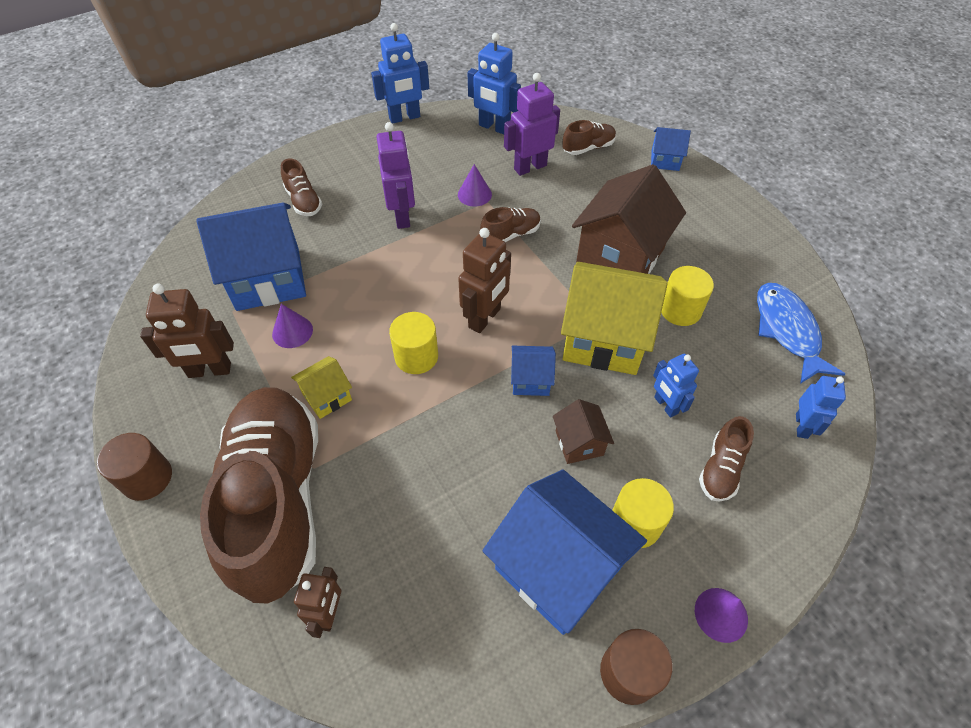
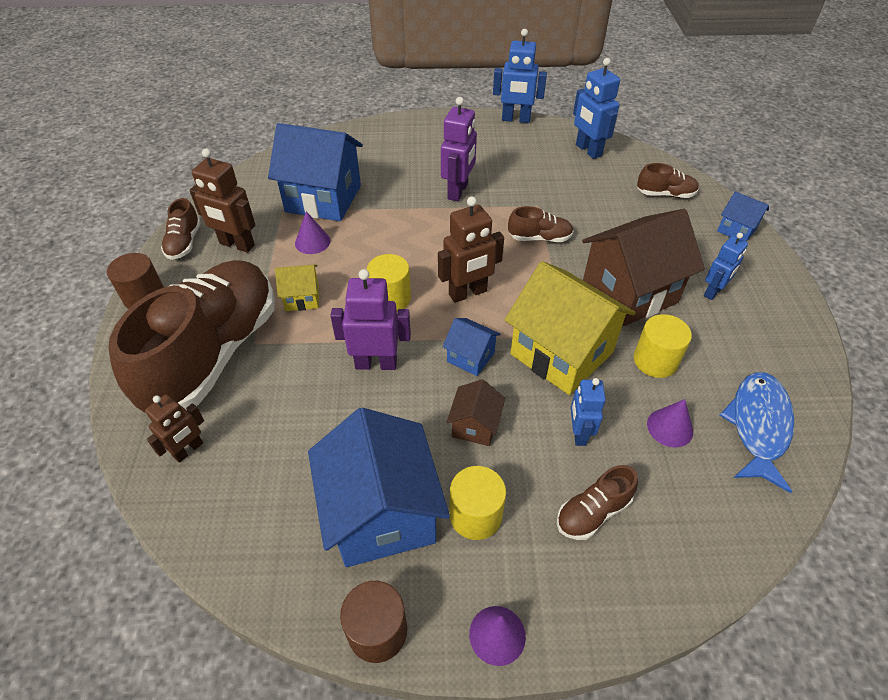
camera: 30 degrees right, 5 degrees down
brown shoe [281,158,322,216] -> brown shoe moved to [161,198,201,260]
purple cone [458,164,492,207] -> purple cone moved to [647,399,693,447]
purple robot [504,73,560,176] -> purple robot moved to [330,269,411,370]
blue robot [796,376,846,439] -> blue robot moved to [704,233,748,300]

